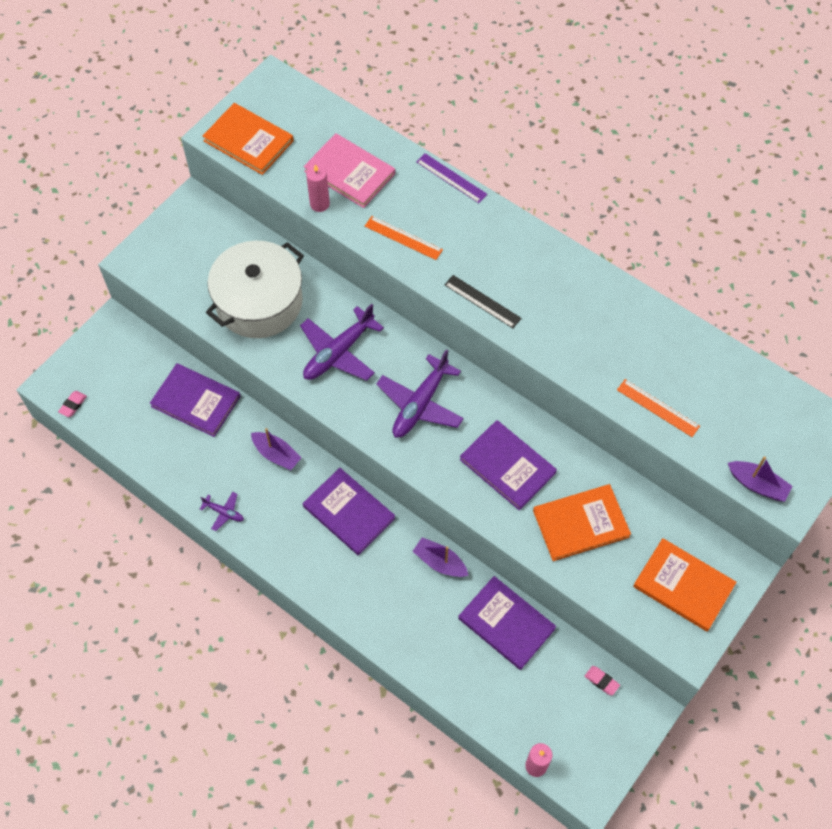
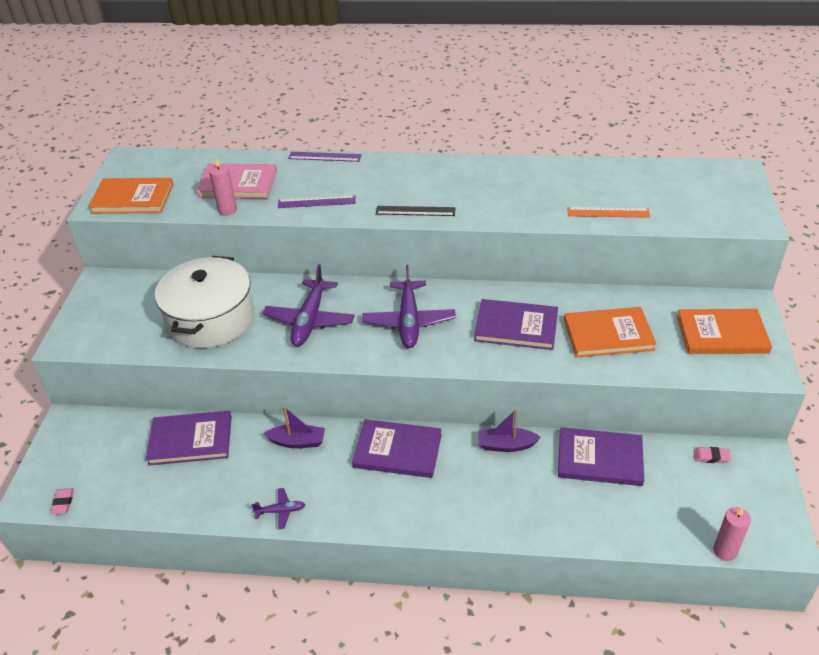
camera: 30 degrees left, 20 degrees down
orange ruler [365,216,443,260] -> purple ruler [278,195,356,208]
orange book [533,484,631,561] -> orange book turned 45 degrees clockwise [564,307,657,358]
purple boat [728,456,792,502] -> none

